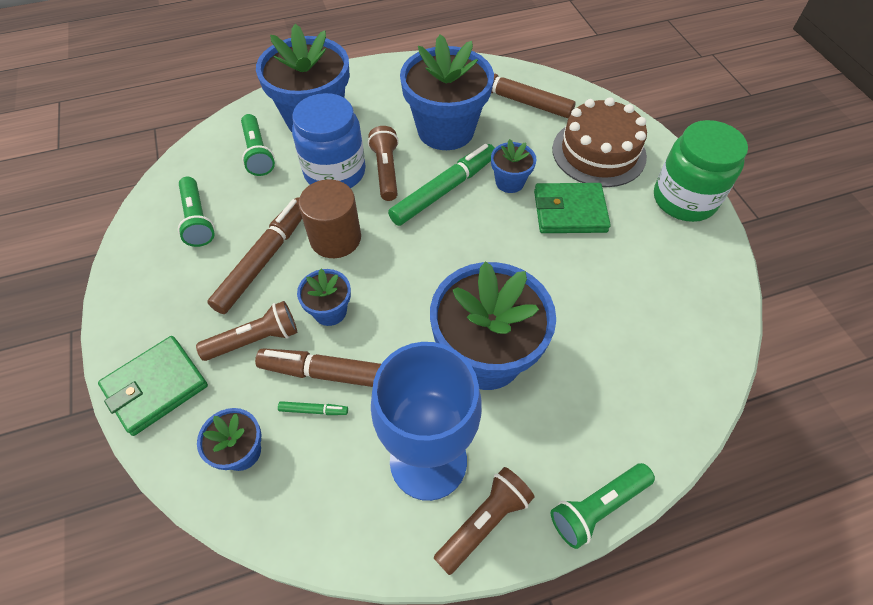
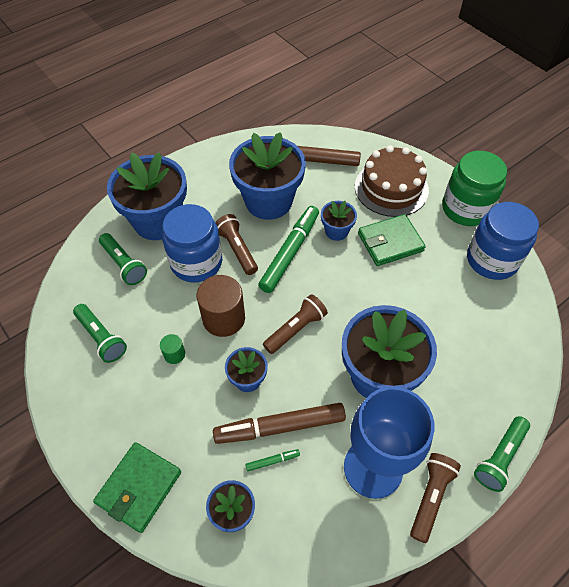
camera: 20 degrees left, 0 degrees up
brown flashlight [196,301,297,361] -> brown flashlight moved to [263,294,328,354]
brown marker [207,197,302,314] -> green cylinder [160,334,185,364]
none -> blue jar [467,202,539,280]

